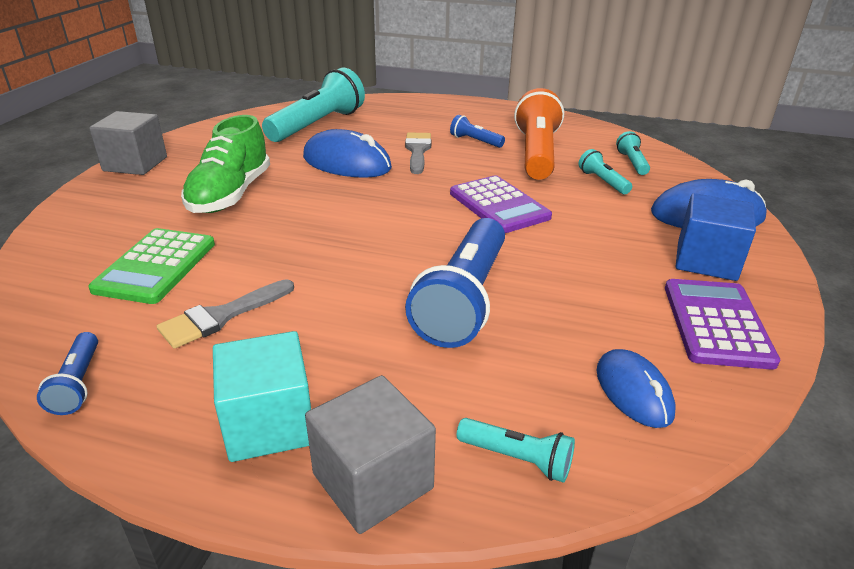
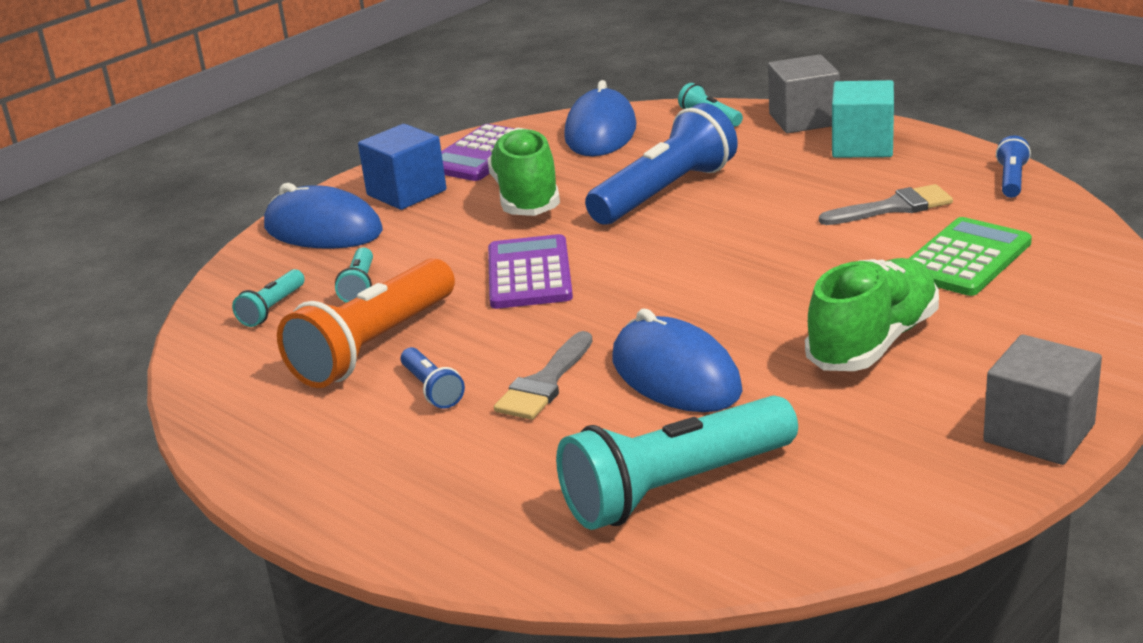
camera: 150 degrees left, 5 degrees down
blue mouse [596,349,676,428] -> blue mouse [564,80,636,156], size x1.61
none -> green shoe [487,127,560,216]

